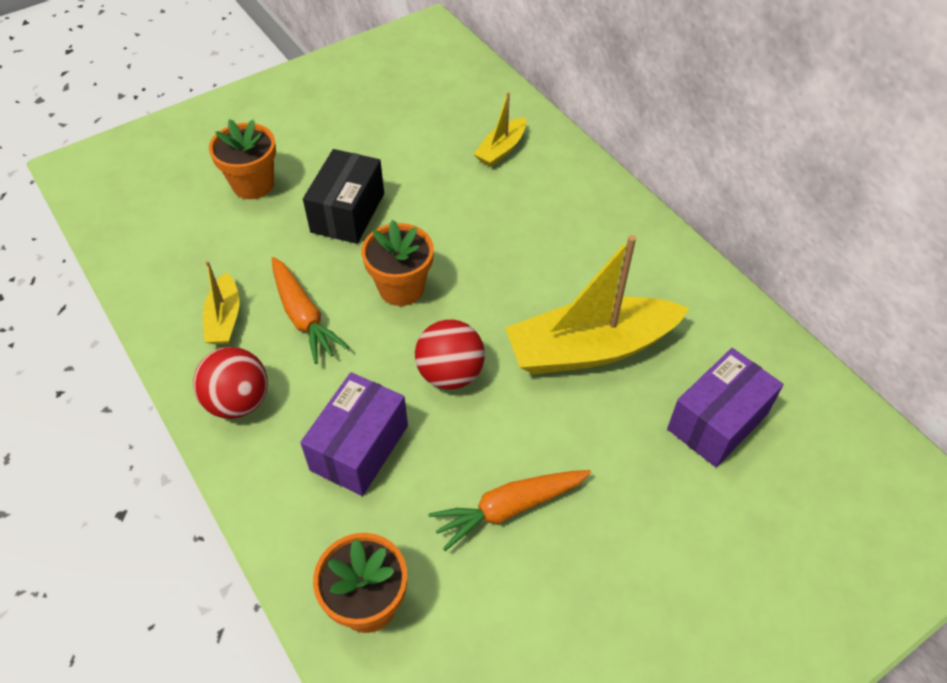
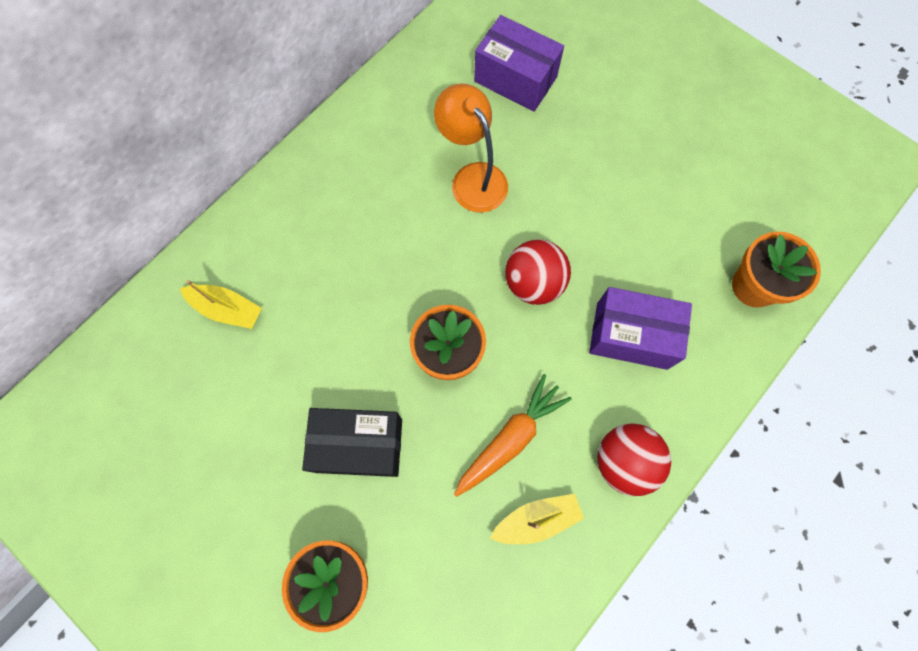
camera: 105 degrees left, 20 degrees up
orange carrot [428,470,591,551] -> none
yellow boat [505,235,689,375] -> orange lamp [434,83,508,213]

